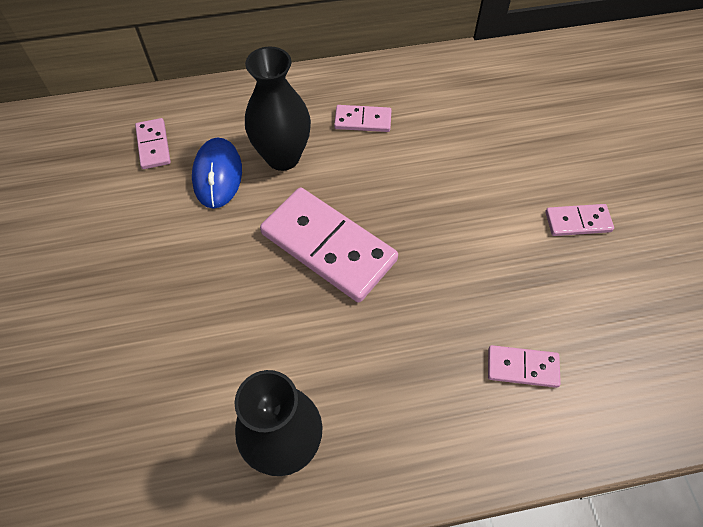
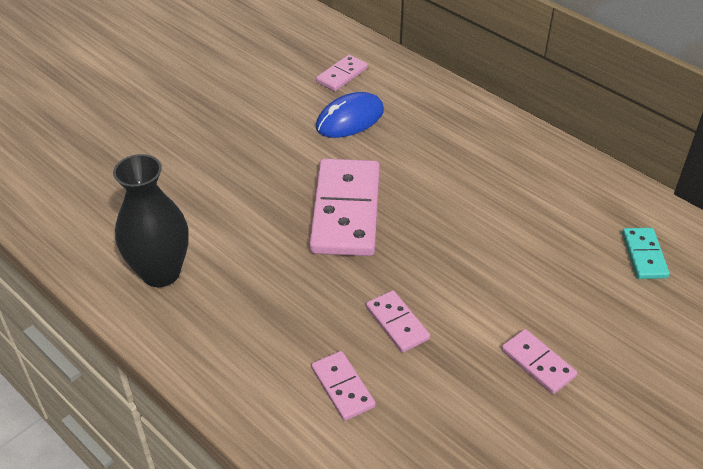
camera: 55 degrees right, 15 degrees down
black vase [245,46,311,171] -> none
pink domino [334,105,391,132] -> pink domino moved to [366,290,430,353]
none -> turquoise domino [622,228,670,279]

